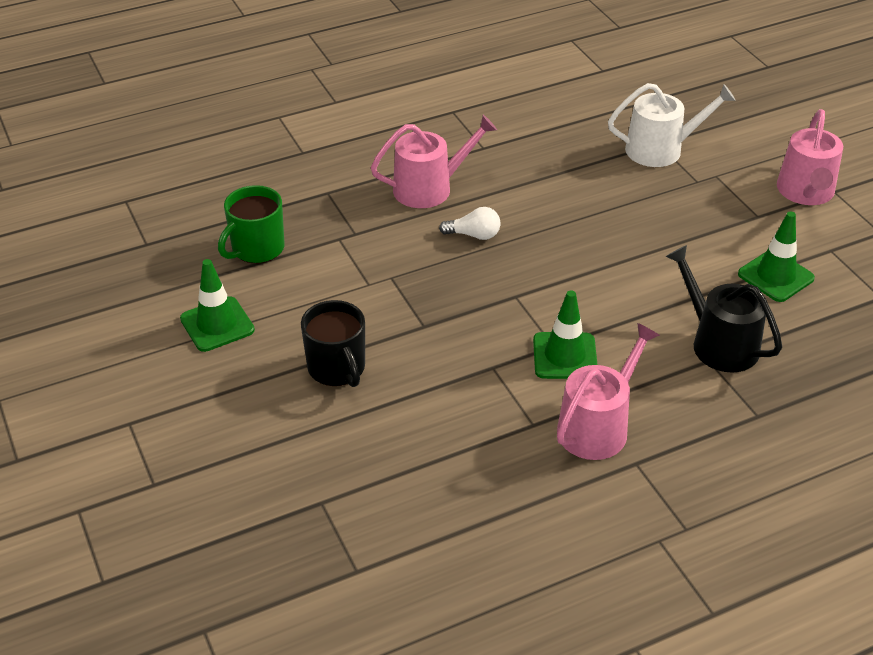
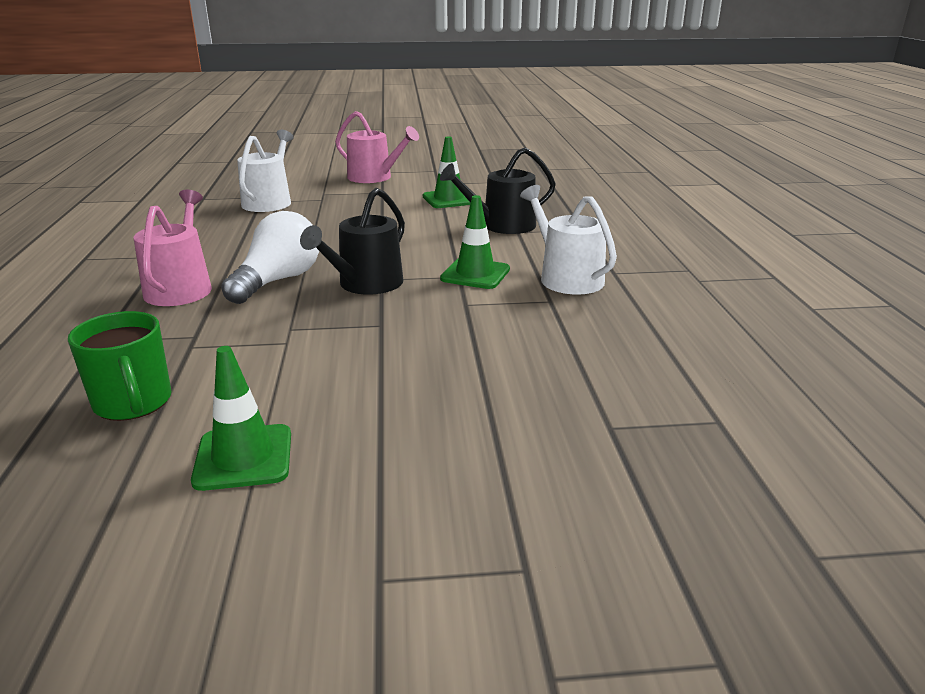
camera: 70 degrees left, 15 degrees down
black mug [301,300,365,387] -> none
white light bulb [439,207,501,240] -> white light bulb [221,211,319,304], size x1.90
pink watering can [557,323,660,460] -> white watering can [520,185,617,295]
none -> black watering can [300,188,405,295]

